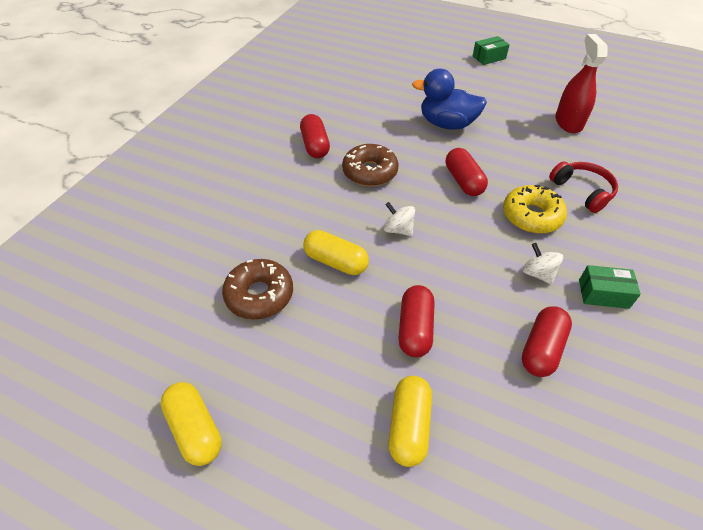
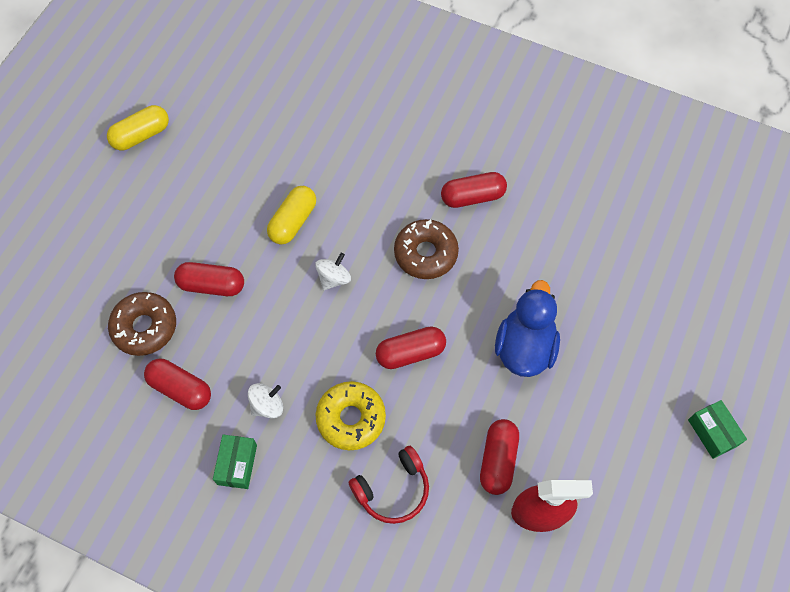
camera: 90 degrees right, 15 degrees up
brown donut [222,259,293,319] -> brown donut moved to [108,292,176,356]
yellow capsule [389,376,432,467] -> none
none -> red capsule [480,419,519,495]

